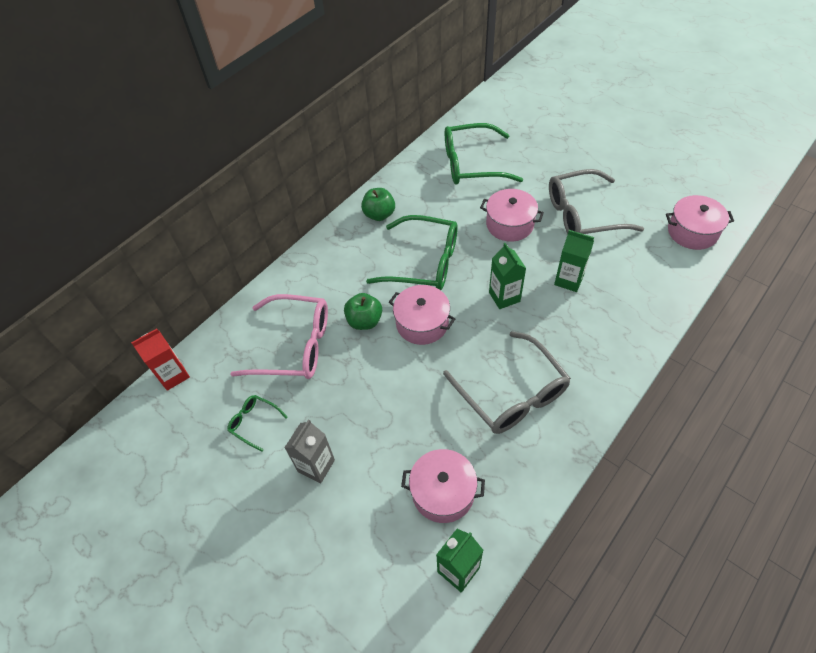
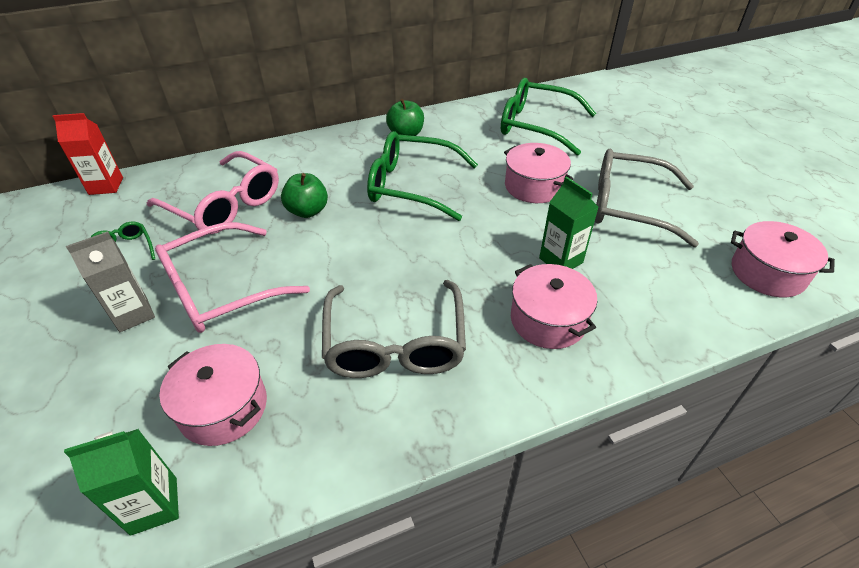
camera: 25 degrees right, 10 degrees down
green glasses [366,215,458,290] -> green glasses turned 150 degrees clockwise [367,131,478,221]
pink pot [389,285,455,345] -> pink pot moved to [511,264,597,349]
green carton [489,243,526,309] -> none
none -> pink glasses [155,222,310,333]

